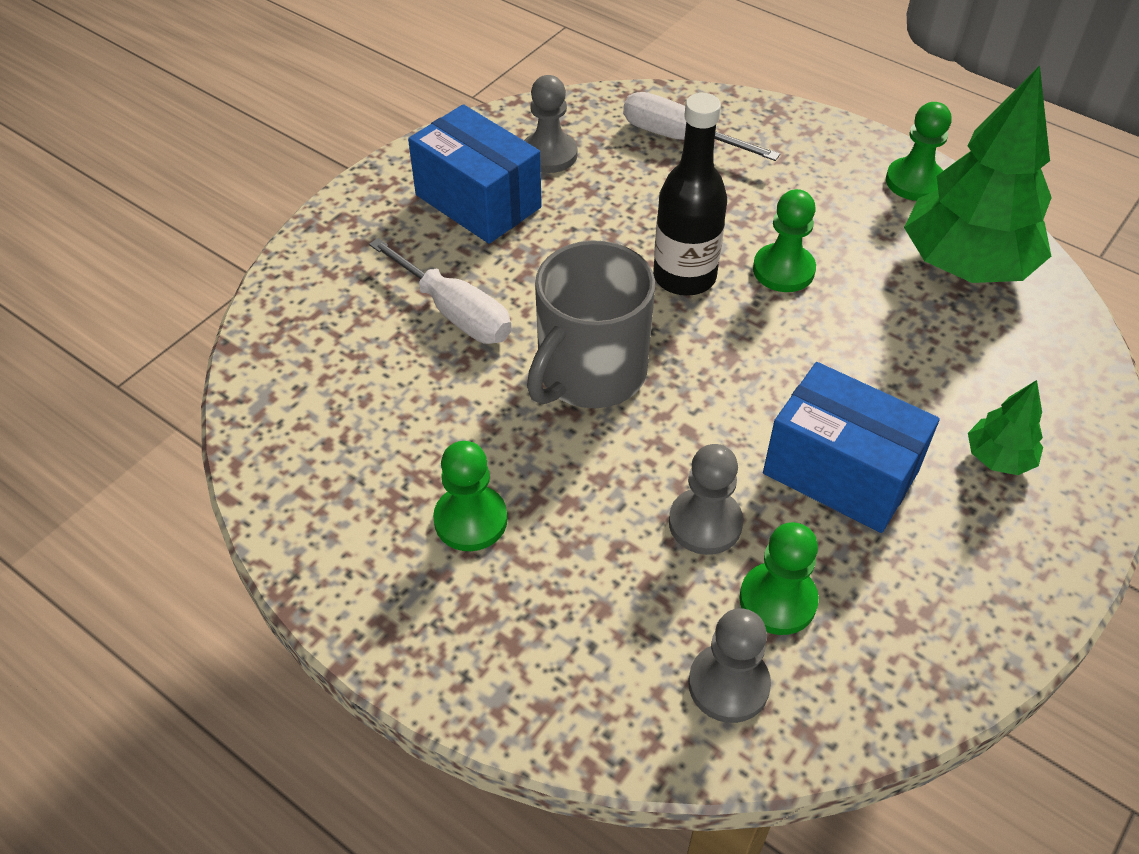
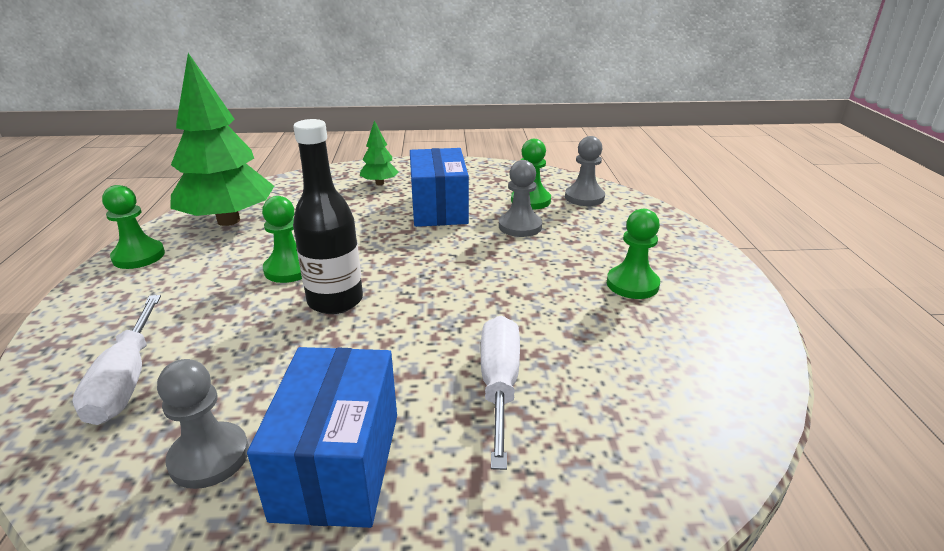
camera: 130 degrees left, 20 degrees down
grey mug [527,240,655,408] -> none

